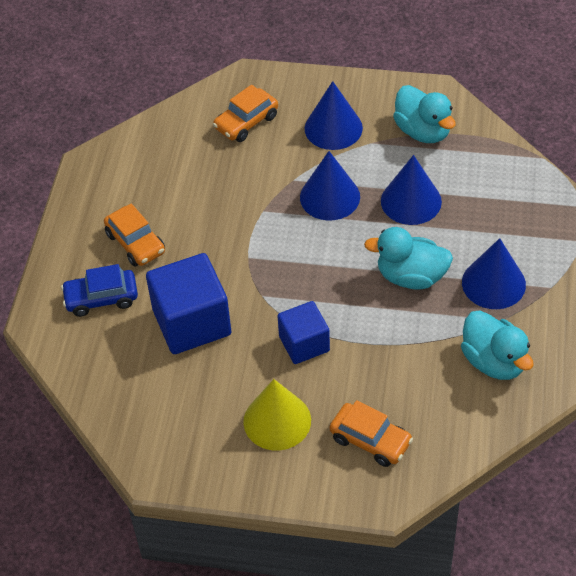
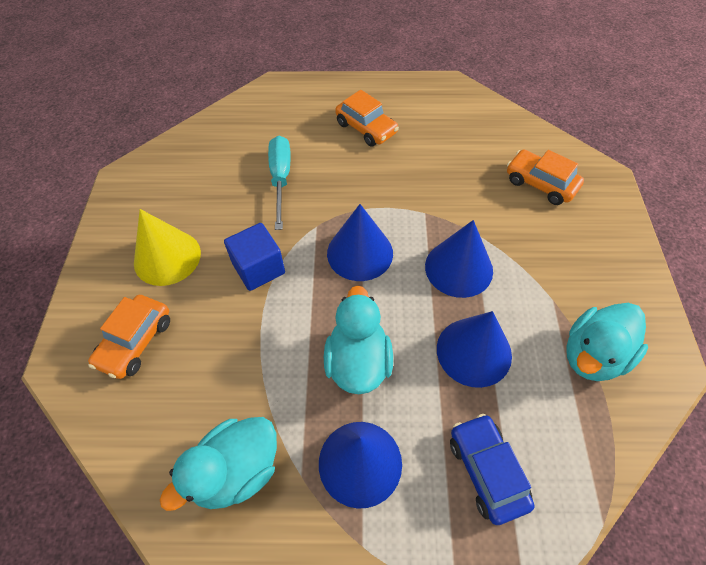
camera: 80 degrees right, 5 degrees up
blue car [61,264,138,317] -> blue car moved to [450,414,534,525]
orange car [104,203,165,267] -> orange car turned 90 degrees counterclockwise [335,90,399,147]
blue cube [146,253,231,354] -> turquoise screwdriver [268,136,291,230]
blue cone [304,81,363,150] -> blue cone moved to [327,204,393,281]

